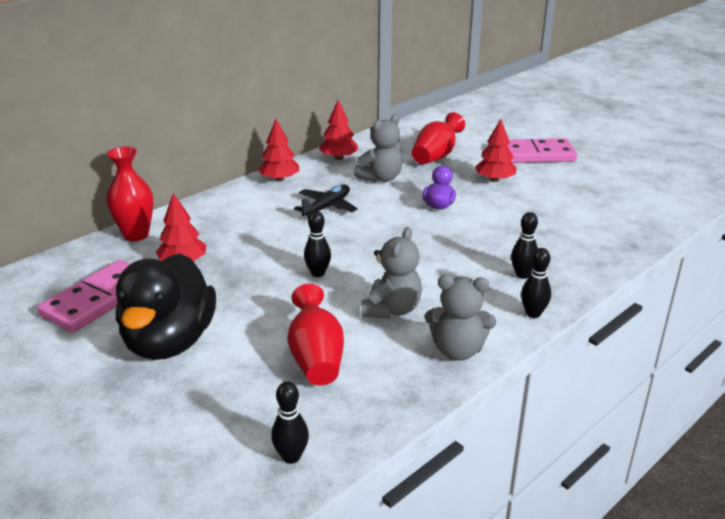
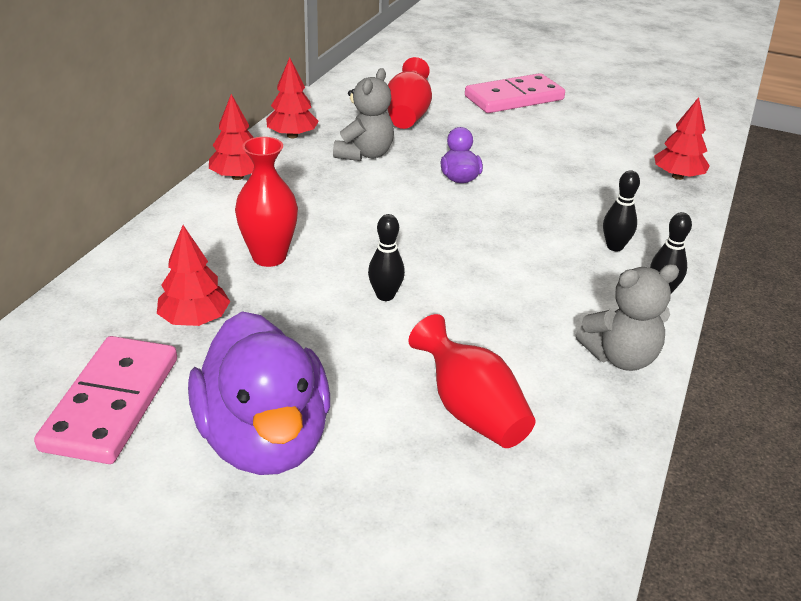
camera: 25 degrees left, 5 degrees up
red vase [107,147,153,241] -> red vase moved to [235,137,298,267]
black duck [116,253,216,360] -> purple duck [188,311,330,475]
black bowling pin [271,381,309,464] -> none
black plane [294,185,358,217] -> none
grey teddy bear [361,227,422,319] -> none
red tree [475,119,516,182] -> red tree moved to [654,97,710,180]

